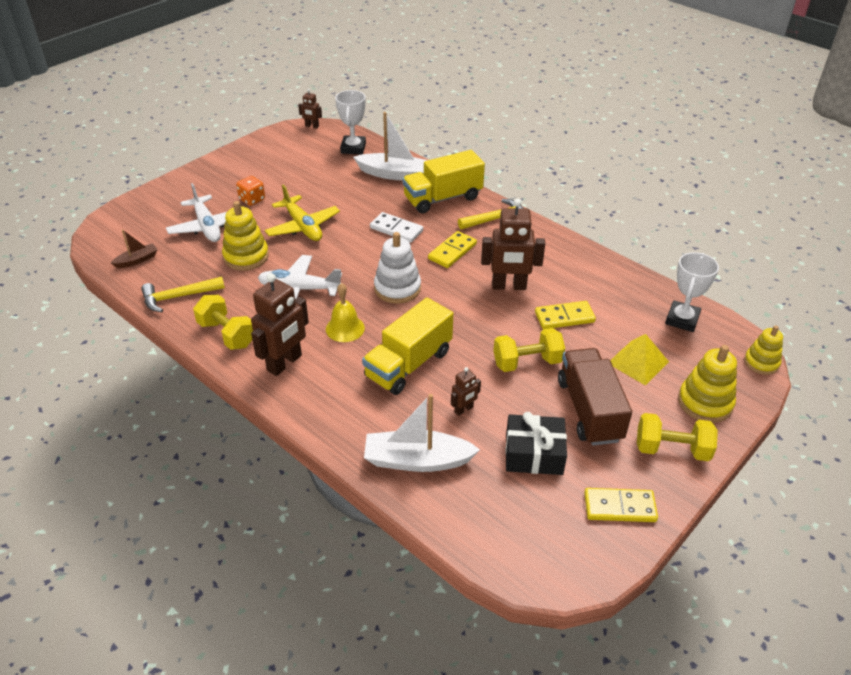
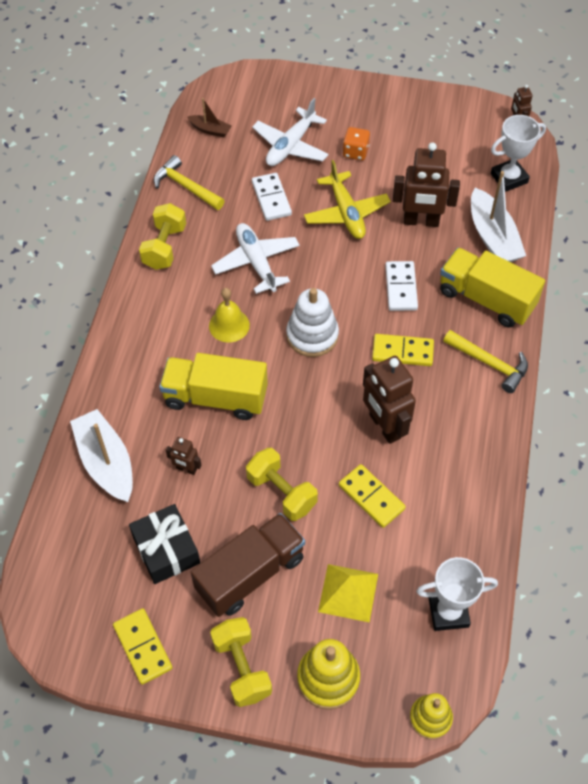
camera: 60 degrees right, 15 degrees up
yellow stacking toy [222,201,269,271] -> white domino [252,173,292,221]
brown robot [251,273,309,376] -> brown robot moved to [393,142,460,227]
yellow plane [265,184,340,241] -> yellow plane turned 45 degrees counterclockwise [304,160,391,239]

